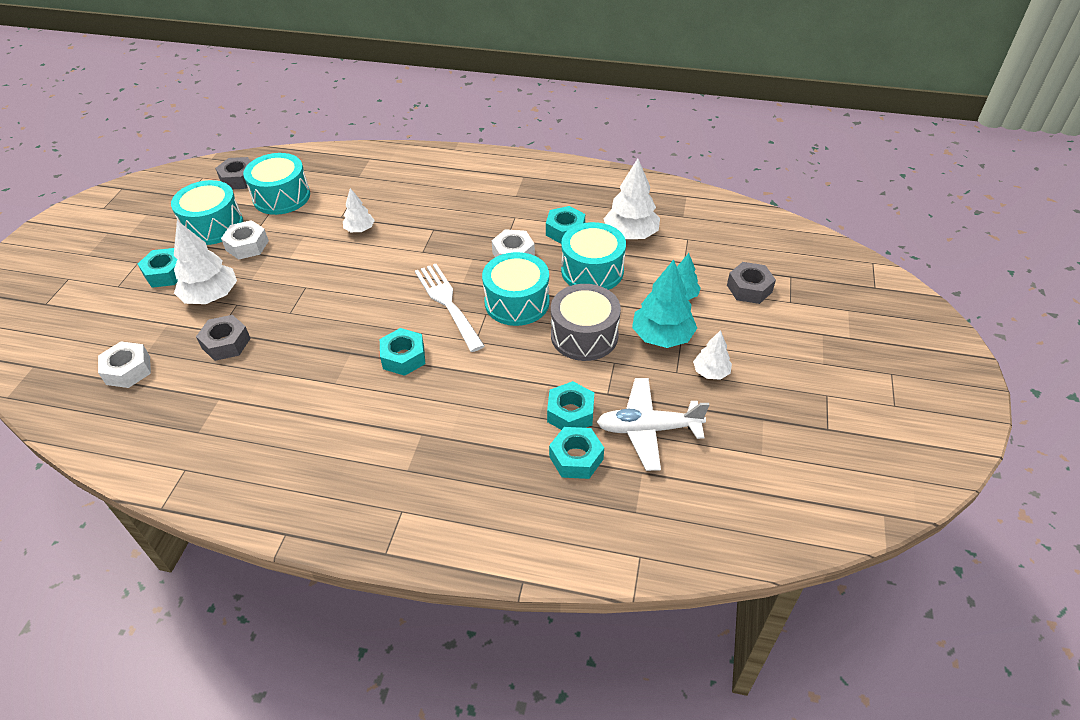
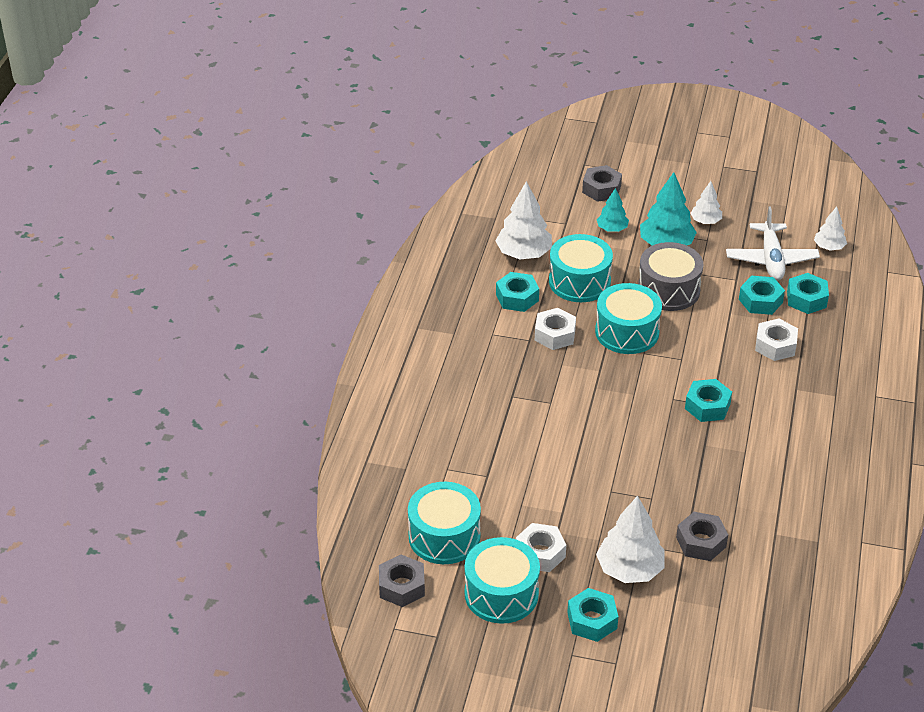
camera: 90 degrees left, 5 degrees down
white nut [98,342,151,388] -> white nut moved to [755,319,798,361]
white tree [343,188,375,232] -> white tree moved to [814,207,847,251]
white fork [415,264,485,352] -> none

